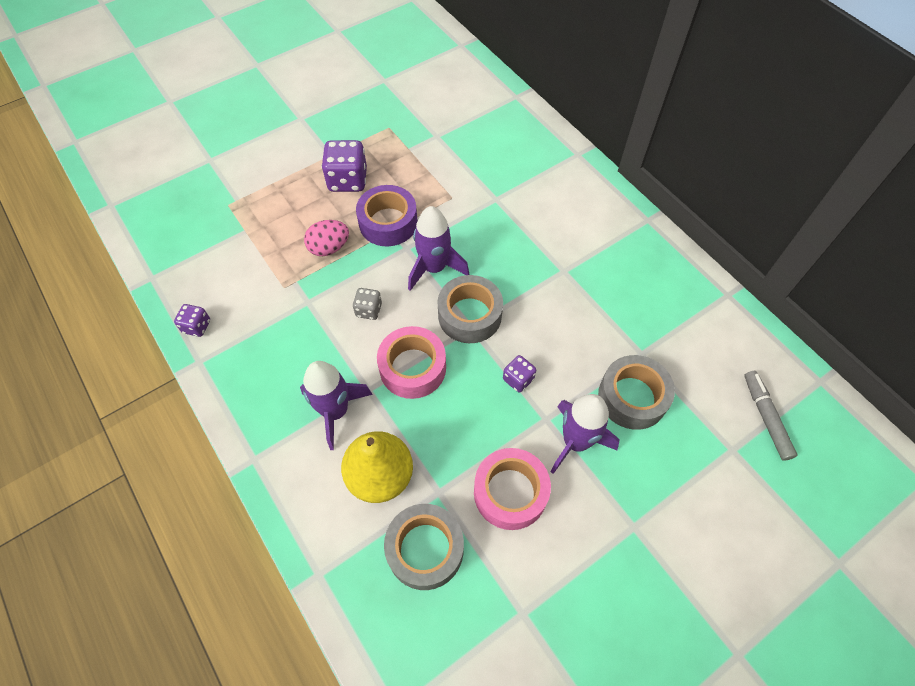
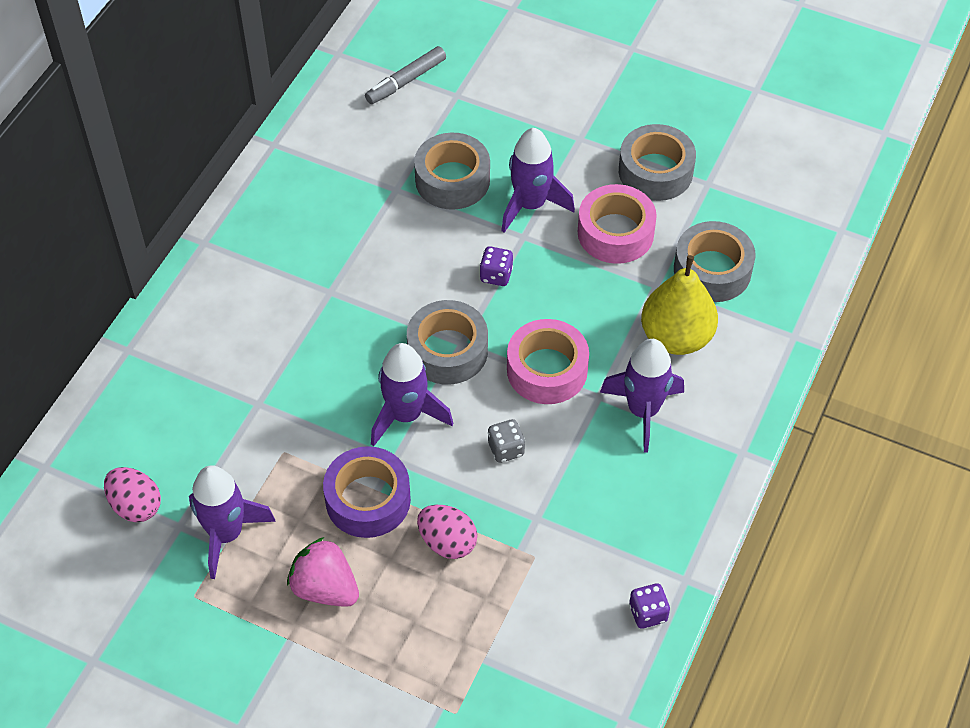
camera: 120 degrees left, 5 degrees down
purple dice [321,140,367,192] -> pink strawberry [287,537,359,607]
none -> pink egg [104,467,161,522]
none -> purple rocket [189,465,276,579]
none -> grey tape [619,124,696,201]

